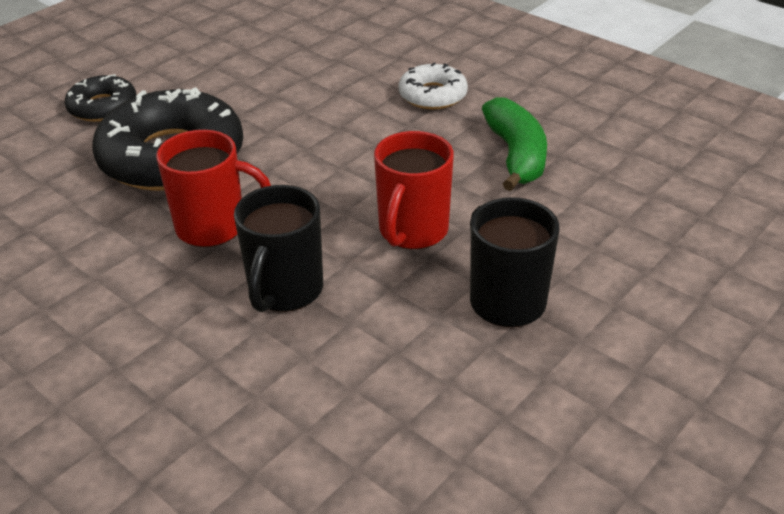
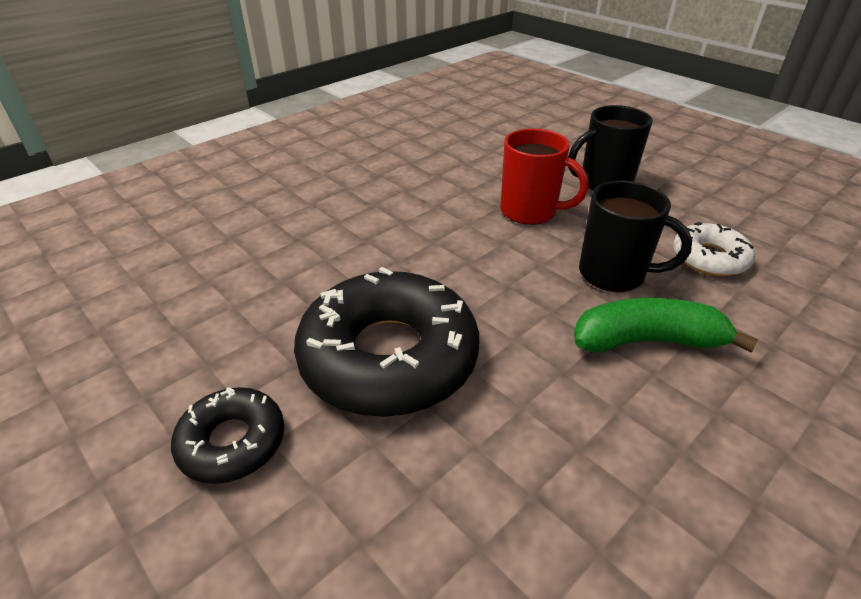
camera: 85 degrees left, 0 degrees up
red mug [156,130,271,247] -> none
white donut [399,62,468,110] -> white donut moved to [673,222,755,276]
green banana [482,97,547,191] -> green banana moved to [574,298,759,353]

